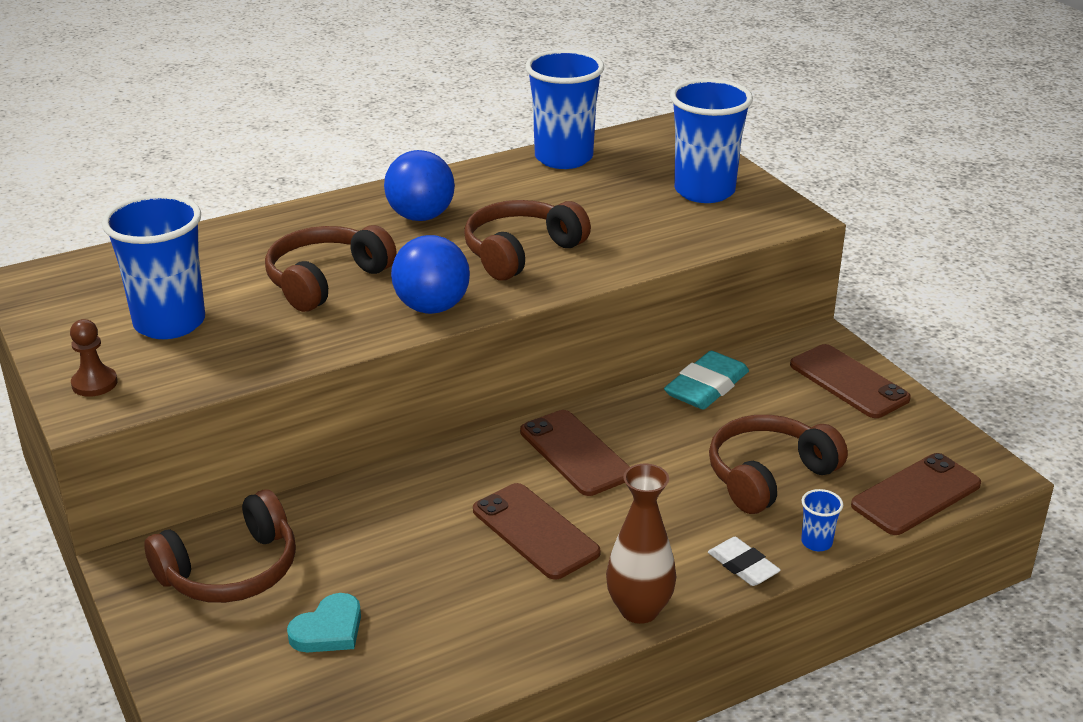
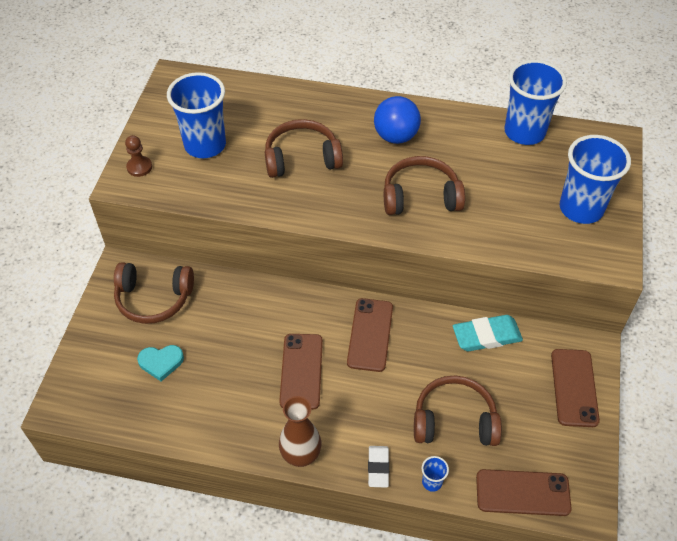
camera: 40 degrees right, 20 degrees up
blue ball [391,235,470,314] -> none

